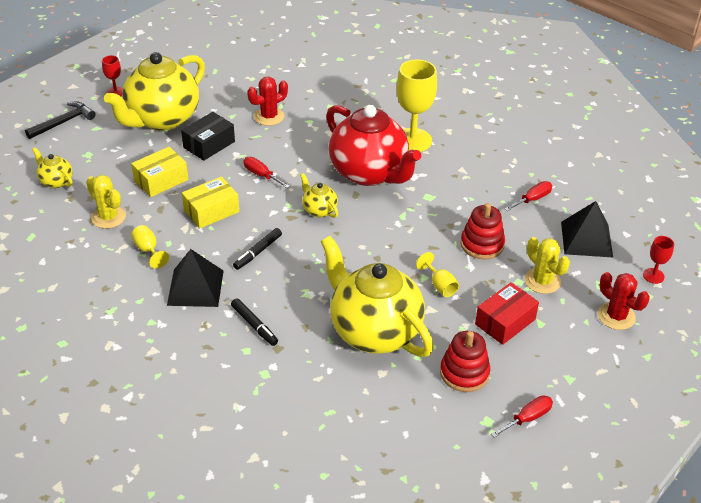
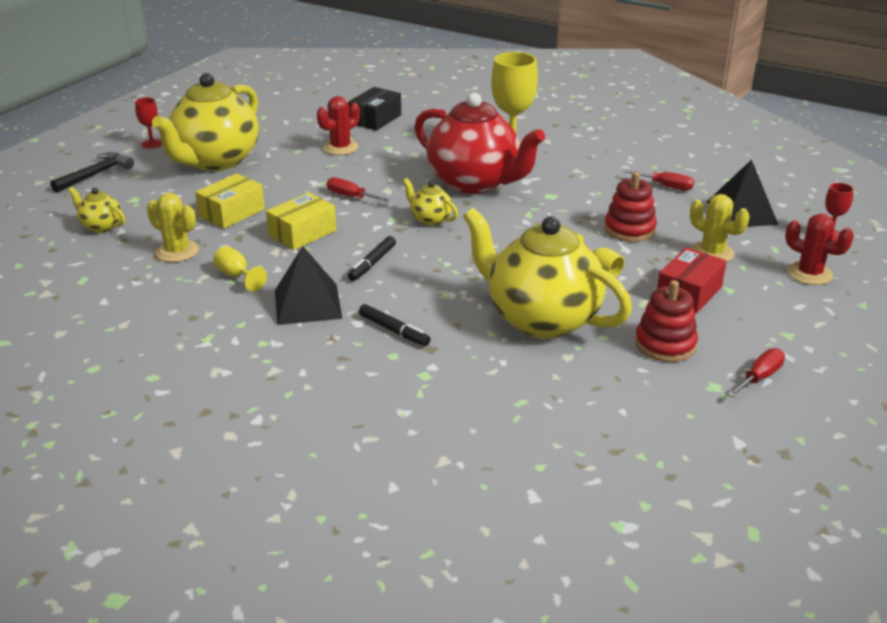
camera: 10 degrees left, 10 degrees down
black box [181,112,235,161] -> black box moved to [348,87,401,131]
red screwdriver [505,181,552,211] -> red screwdriver turned 75 degrees clockwise [624,170,694,191]

